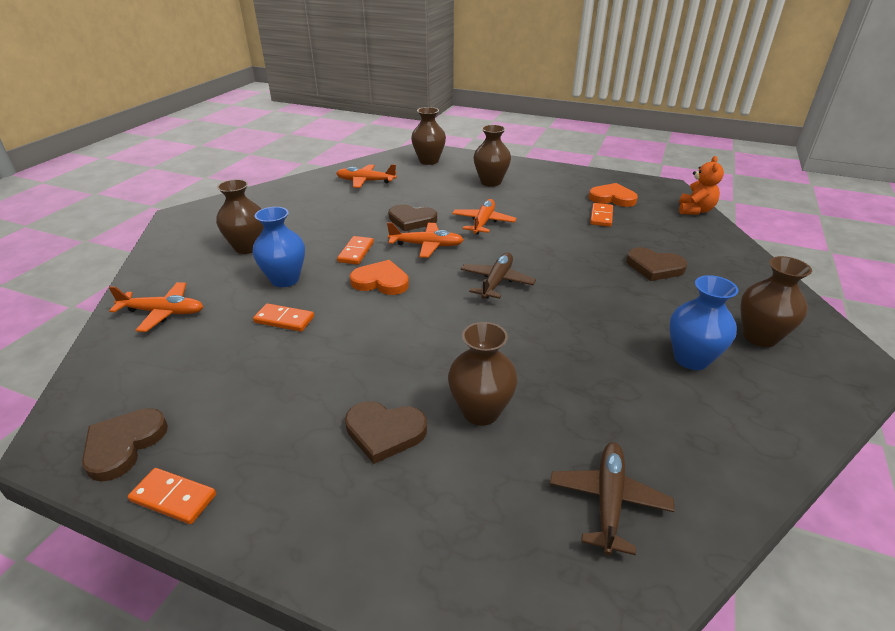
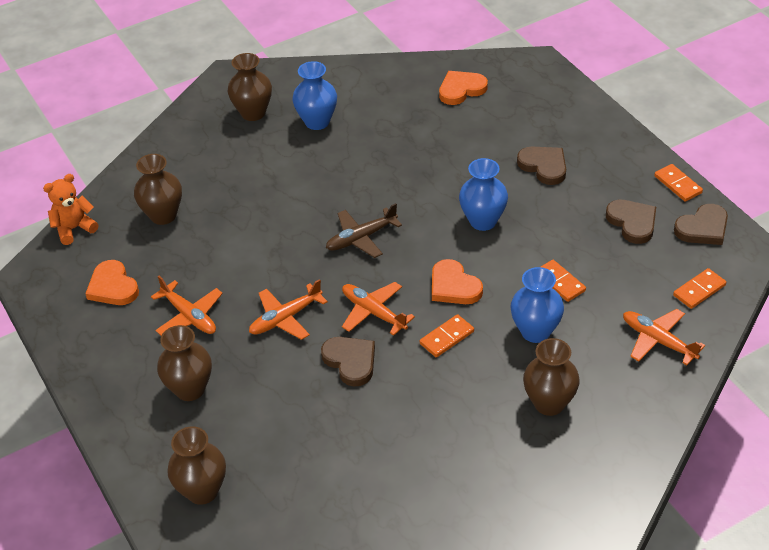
camera: 140 degrees left, 10 degrees up
orange plane [336,164,397,188] -> orange plane moved to [151,276,223,336]
brown vase [448,322,518,426] -> brown vase moved to [134,154,182,225]
brown plane [550,442,674,556] -> orange heart [439,71,488,105]
orange domino [590,203,613,227] -> orange domino moved to [673,268,726,309]
brown heart [626,247,687,281] -> brown heart moved to [606,200,656,244]
none -> blue vase [459,158,508,231]

